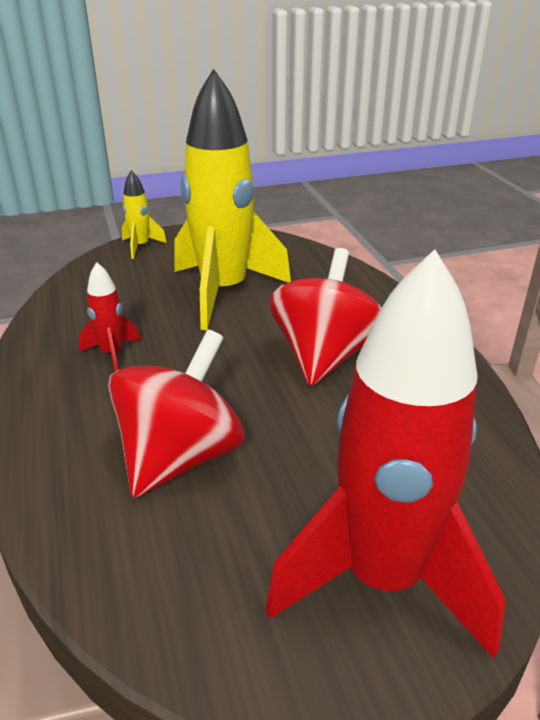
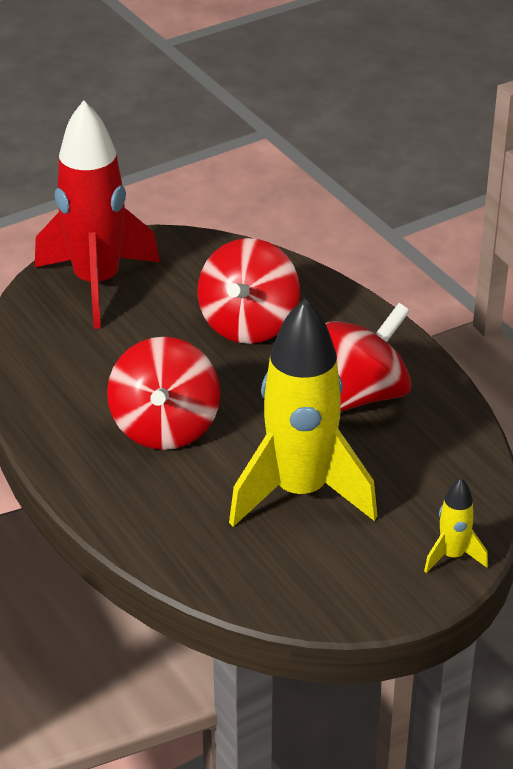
camera: 165 degrees right, 5 degrees up
red rocket [79,262,141,372] -> red spinning top [325,303,412,412]

